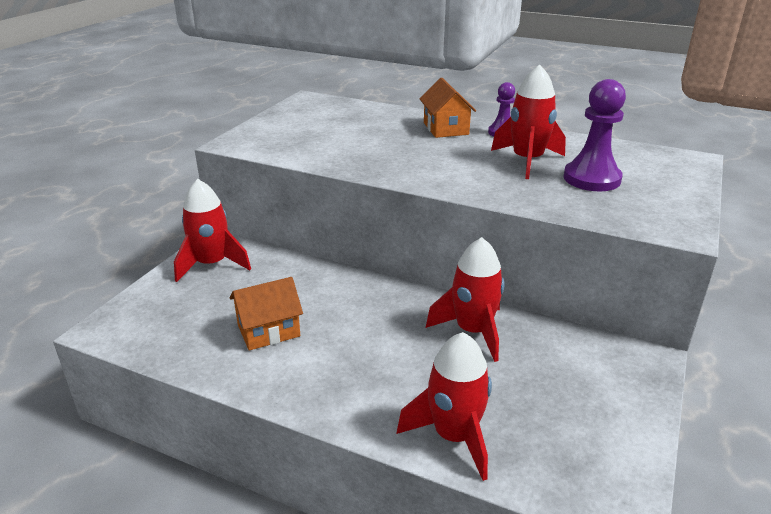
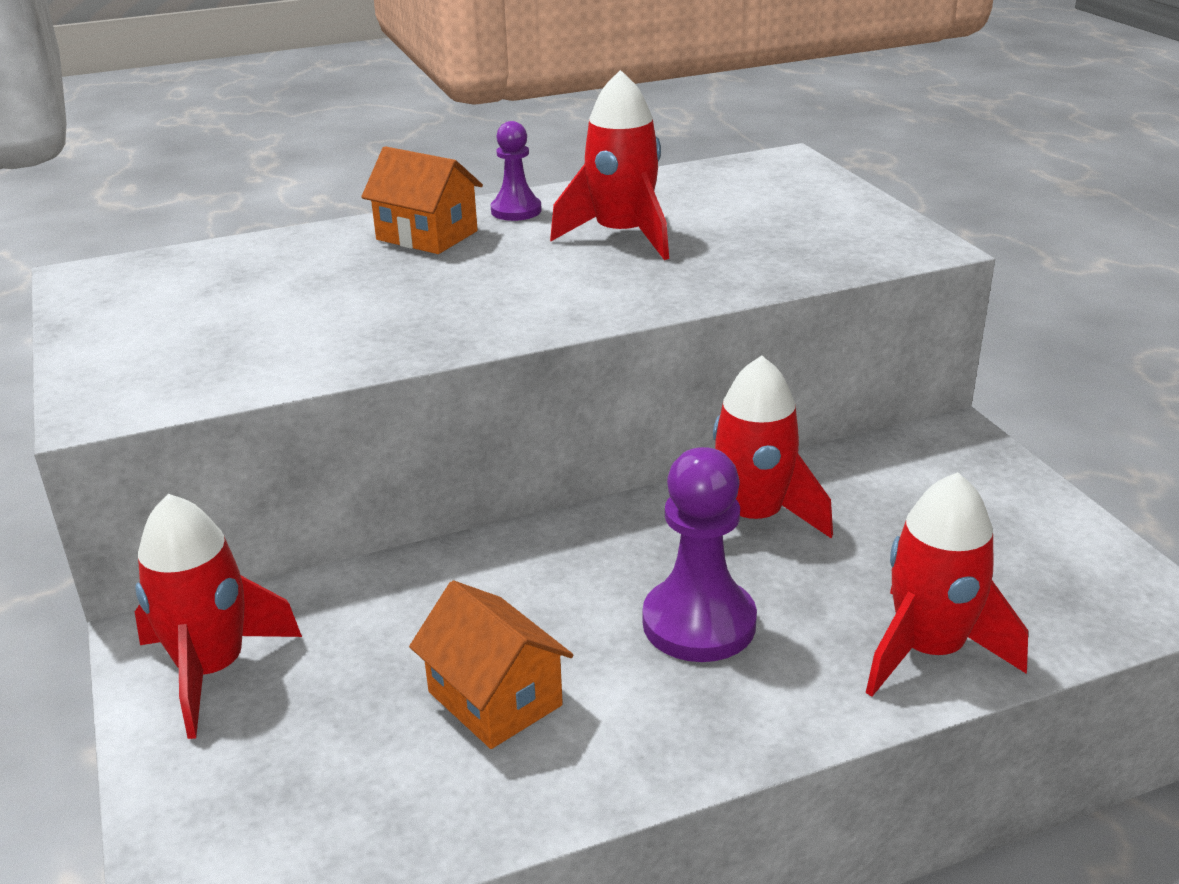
camera: 45 degrees left, 0 degrees up
orange house [230,277,303,351] -> orange house turned 60 degrees counterclockwise [409,581,573,749]
purple pawn [564,79,626,191] -> purple pawn moved to [643,447,757,662]

